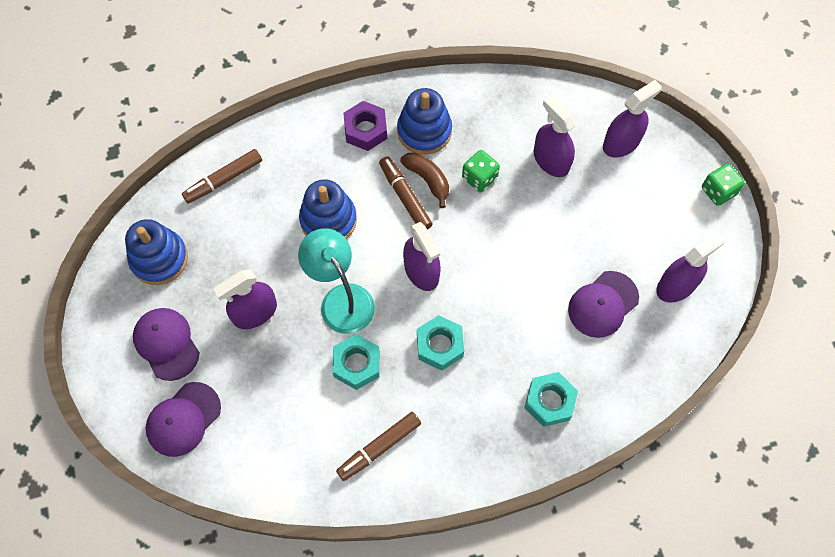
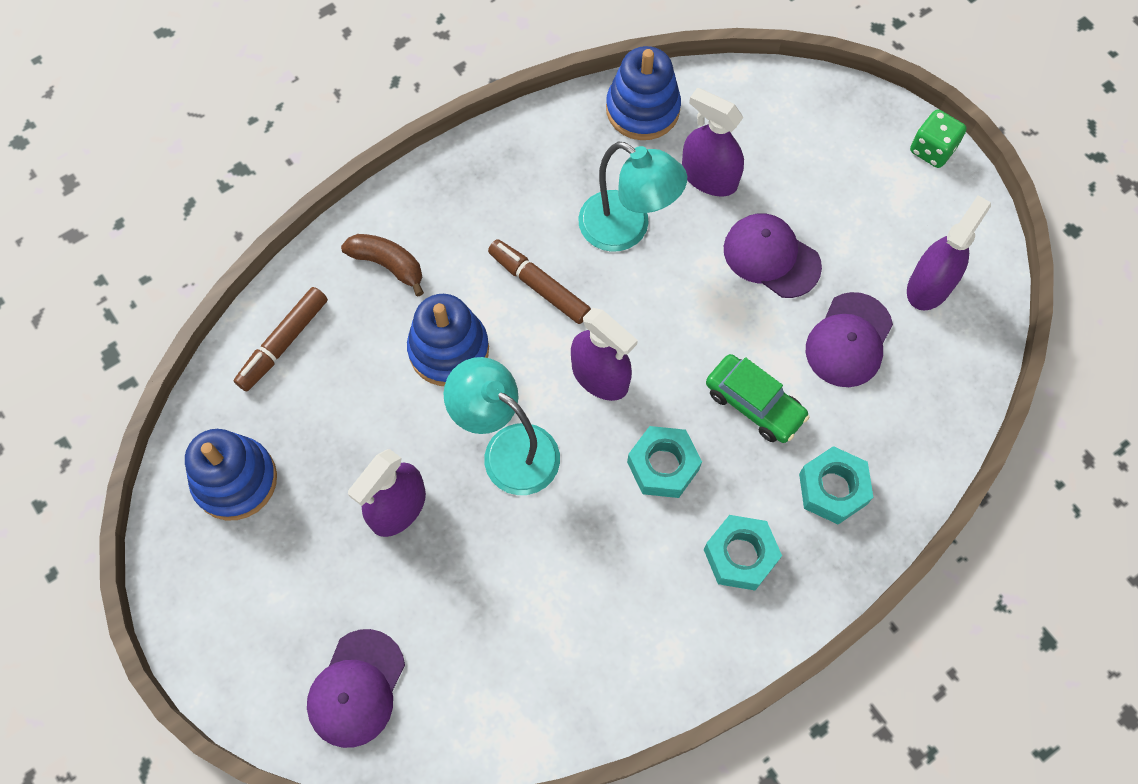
camera: 20 degrees left, 0 degrees up
purple cap [133,308,200,381] -> purple cap moved to [724,213,822,298]
turquoise nut [332,334,380,390] -> turquoise nut moved to [704,515,782,590]
brown marker [336,412,421,481] -> none
purple nut [343,101,387,151] -> none
blue stacking toy [397,88,452,155] -> blue stacking toy moved to [606,46,681,140]
brown banana [400,152,449,208] -> brown banana moved to [341,234,424,296]
green dice [462,150,500,192] -> turquoise lamp [578,141,687,252]
purple spray bottle [603,80,662,158] -> none
none -> green car [706,354,809,443]

